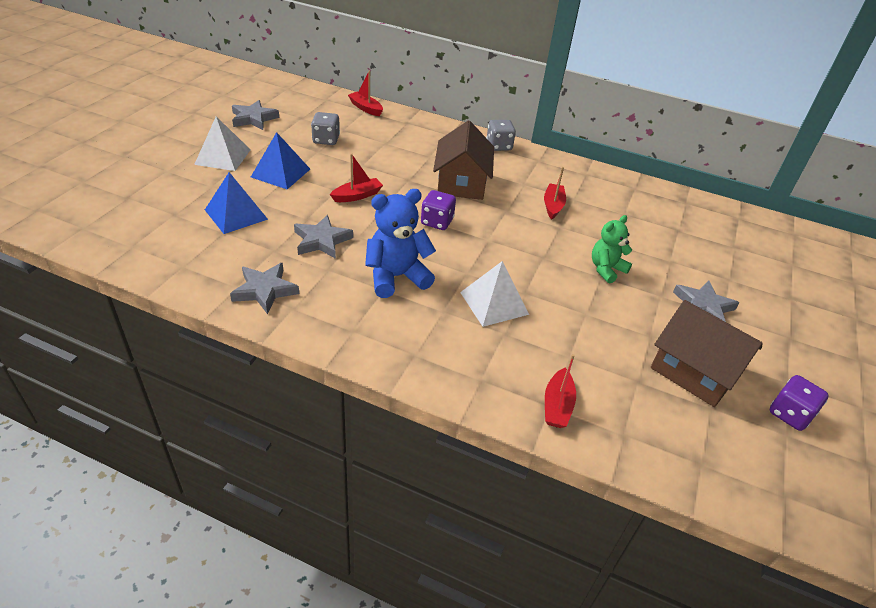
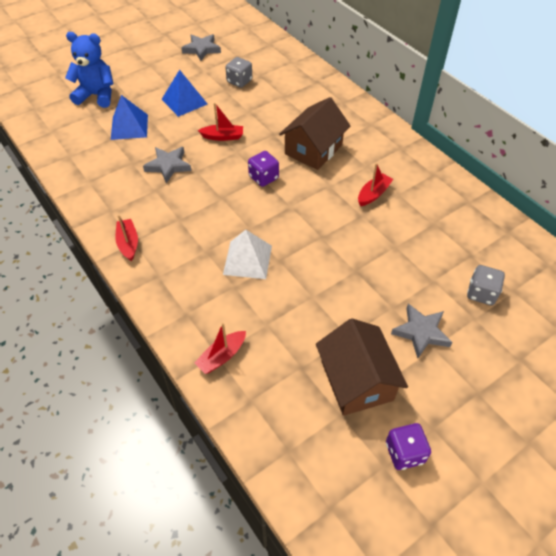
camera: 35 degrees right, 10 degrees up
white pyramid [194,116,250,171] -> none
grey star [230,263,299,314] -> none
red boat [348,71,383,116] -> red boat moved to [115,215,138,261]
blue teddy bear [365,189,436,298] -> blue teddy bear moved to [65,32,113,108]
grey dice [486,120,516,151] -> grey dice moved to [467,265,505,305]
green teddy bear [592,215,632,284] -> none

